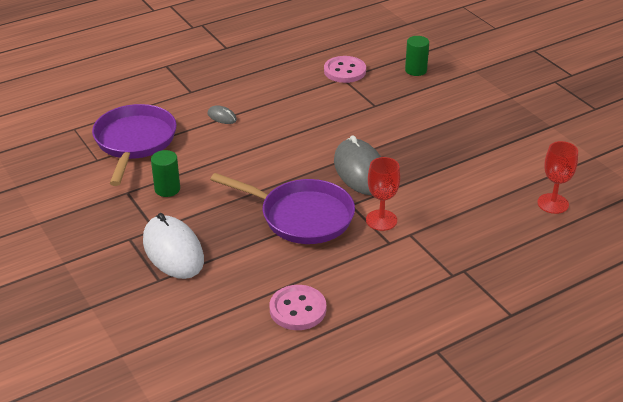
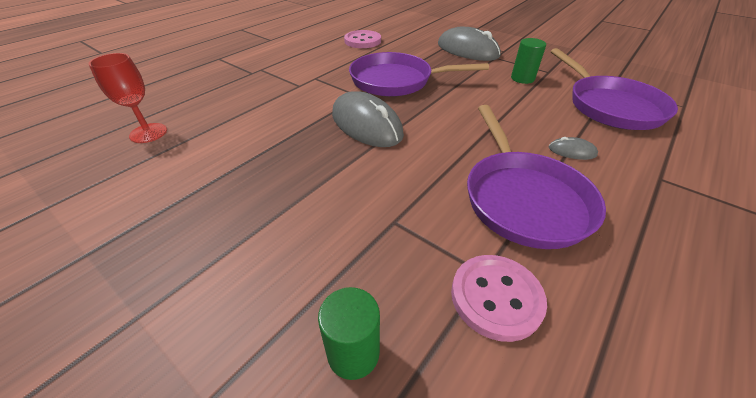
camera: 160 degrees right, 5 degrees up
white mouse [143,213,204,279] -> grey mouse [438,27,501,61]
red goblet [366,157,400,231] -> none
none -> purple pan [467,105,606,249]

